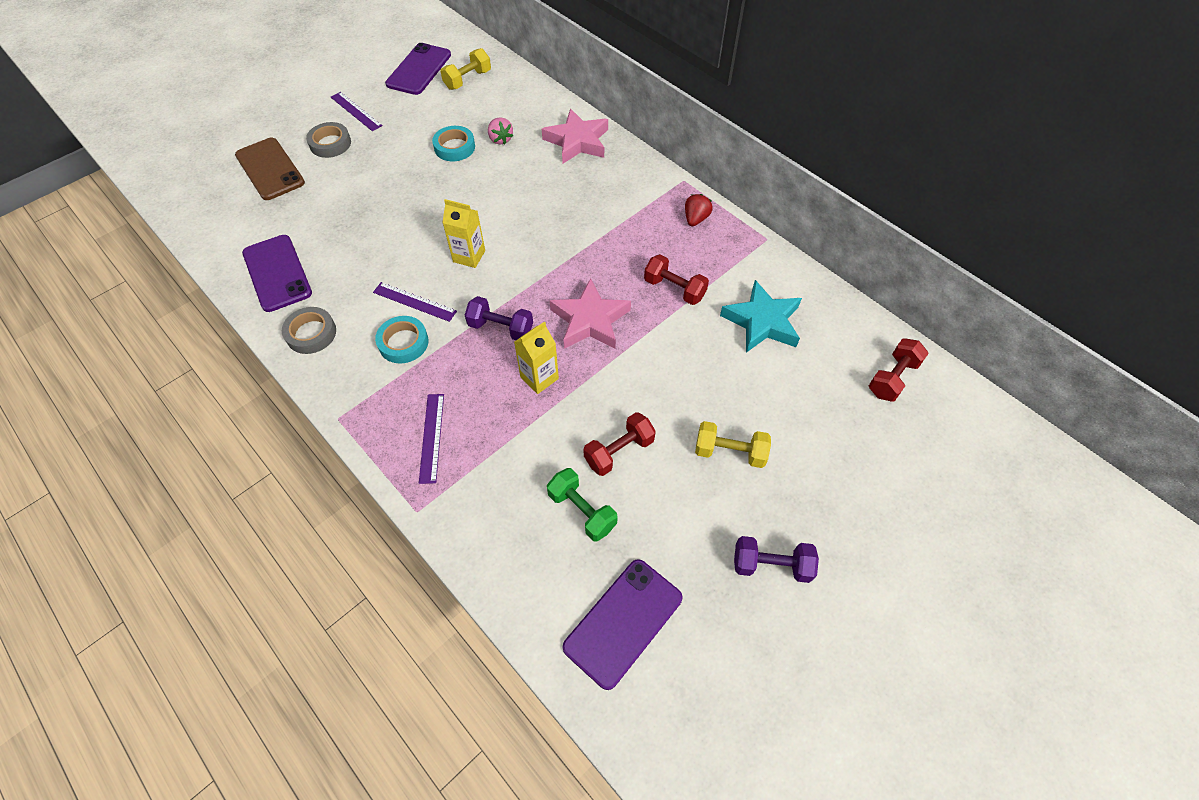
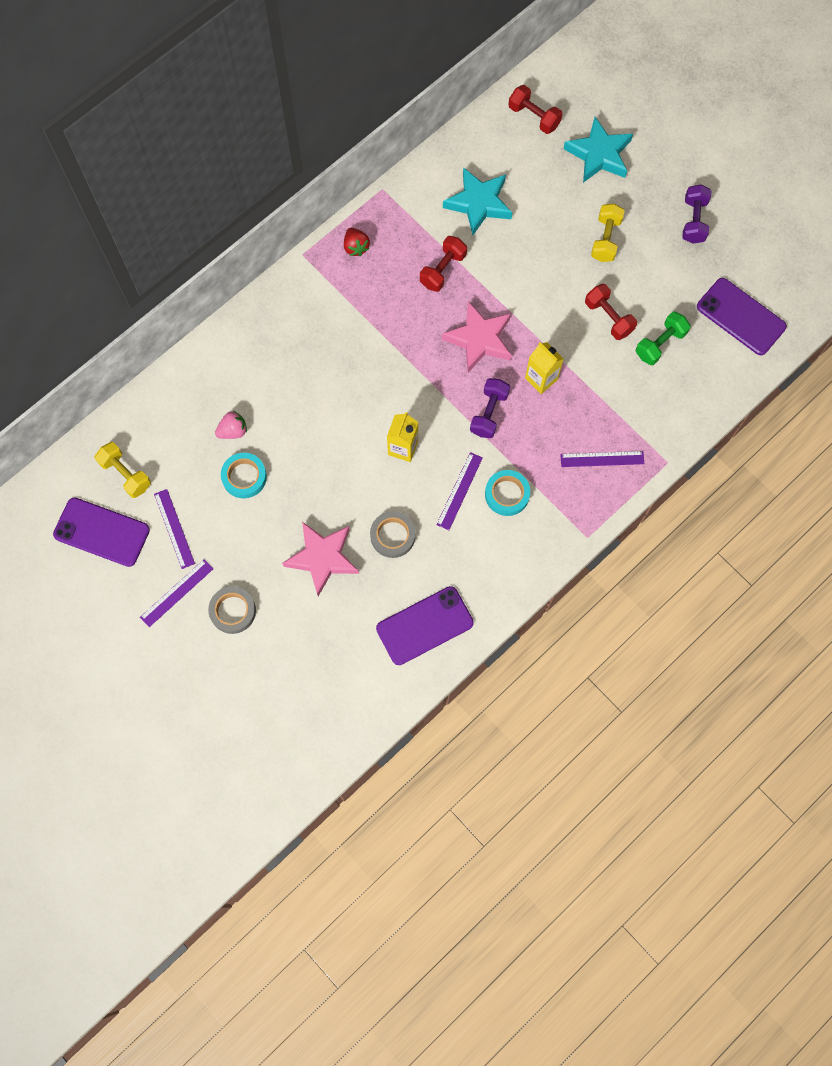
camera: 90 degrees left, 15 degrees up
brown phone [235,138,305,200] -> none
grey tape [282,307,336,354] -> grey tape moved to [370,511,415,558]
pink star [542,109,608,164] -> pink star moved to [282,522,359,596]
red strawberry [685,194,713,226] -> red strawberry turned 135 degrees counterclockwise [344,228,370,256]
none -> purple ruler [154,489,195,569]
none -> turquoise star [564,117,633,183]

